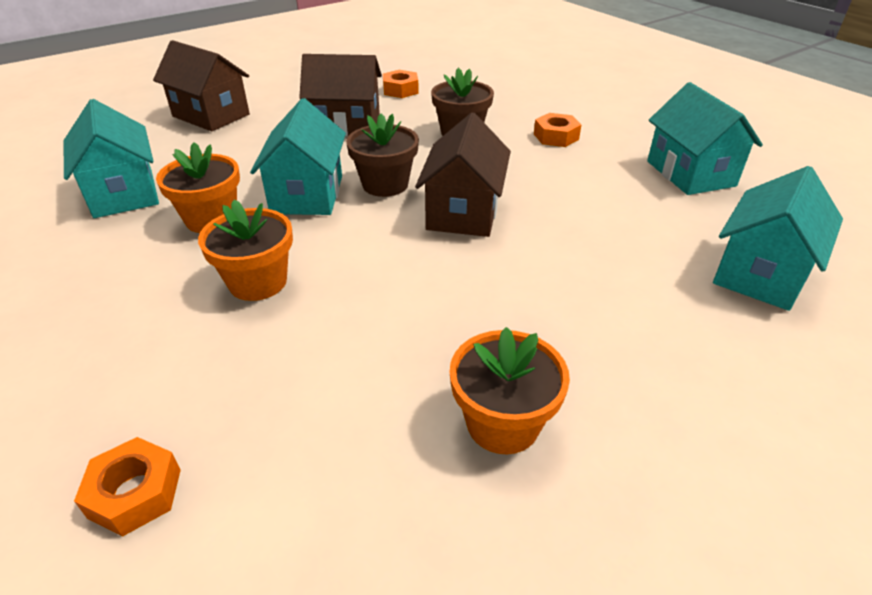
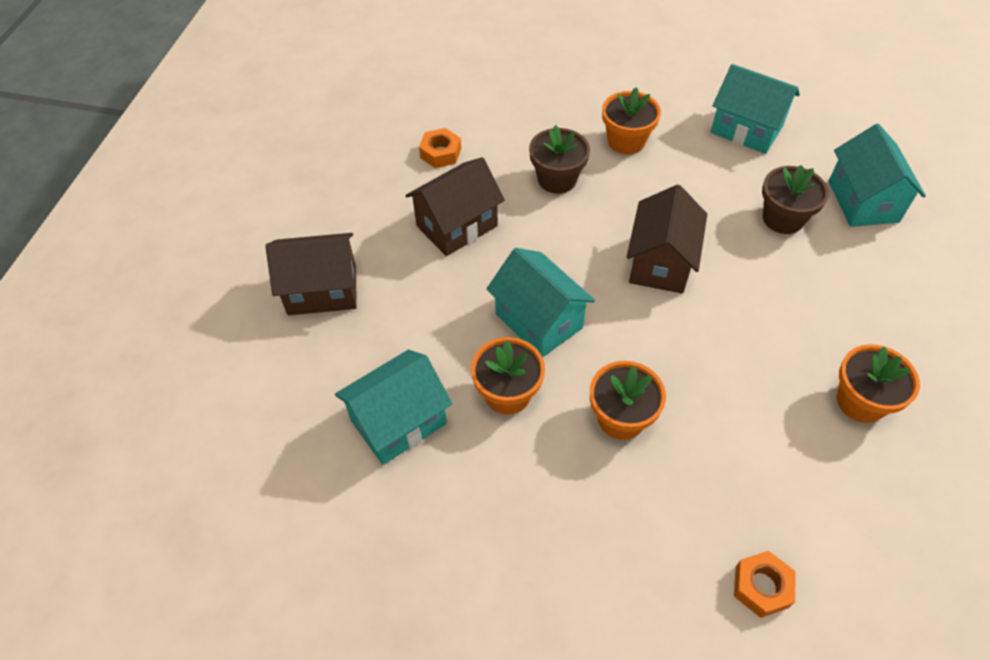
camera: 40 degrees left, 15 degrees up
turquoise house [64,99,159,218] -> turquoise house turned 60 degrees counterclockwise [335,350,452,465]
brown flower pot [346,114,419,197] -> brown flower pot moved to [762,165,829,234]
brown house [415,113,511,237] -> brown house turned 45 degrees clockwise [627,185,707,294]
orange nut [534,113,581,147] -> orange flower pot [602,87,661,155]

